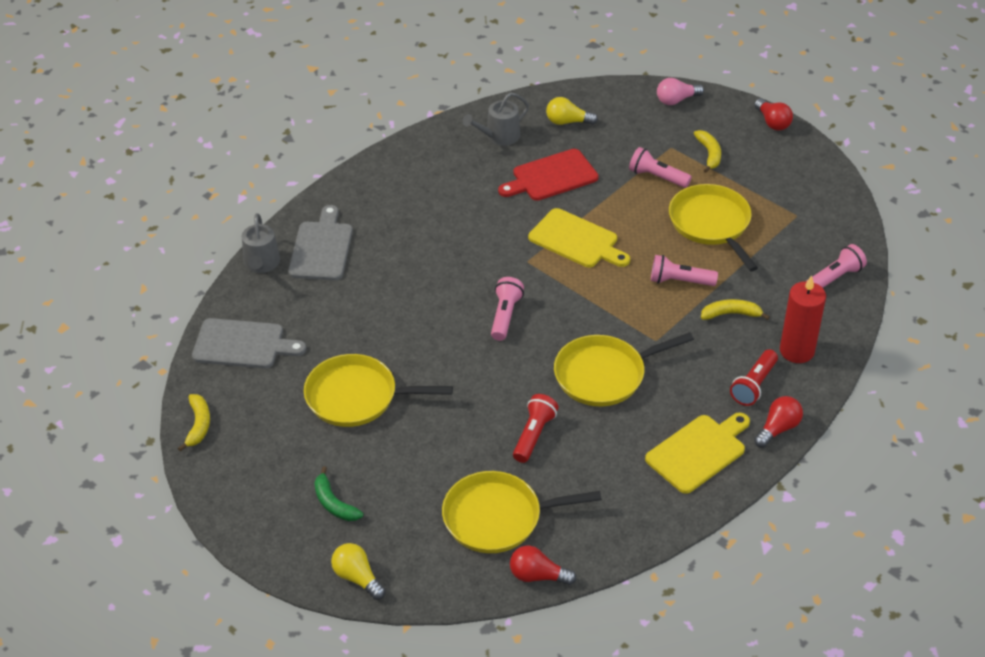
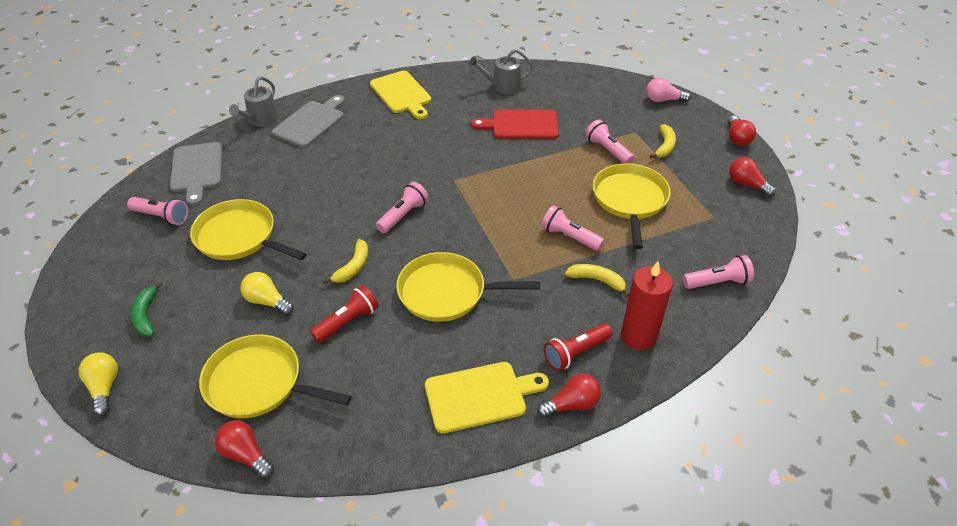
camera: 25 degrees right, 0 degrees up
yellow banana [178,394,210,452] -> yellow banana moved to [323,239,368,284]
grey cutting board [192,318,306,368] -> grey cutting board turned 45 degrees clockwise [170,142,222,206]
yellow cutting board [528,208,630,268] -> yellow cutting board moved to [370,71,431,119]
yellow light bulb [546,97,598,125] -> yellow light bulb moved to [241,272,294,315]
none -> pink flashlight [127,197,188,225]
none -> red light bulb [729,157,776,197]

